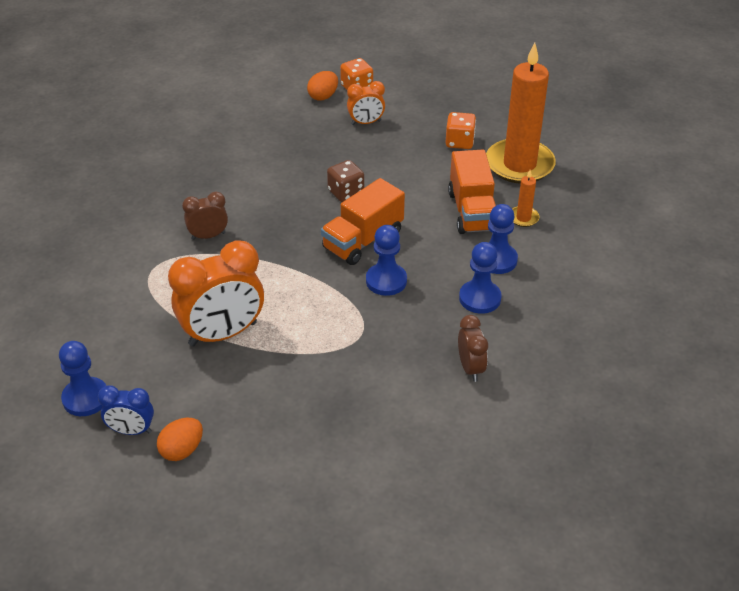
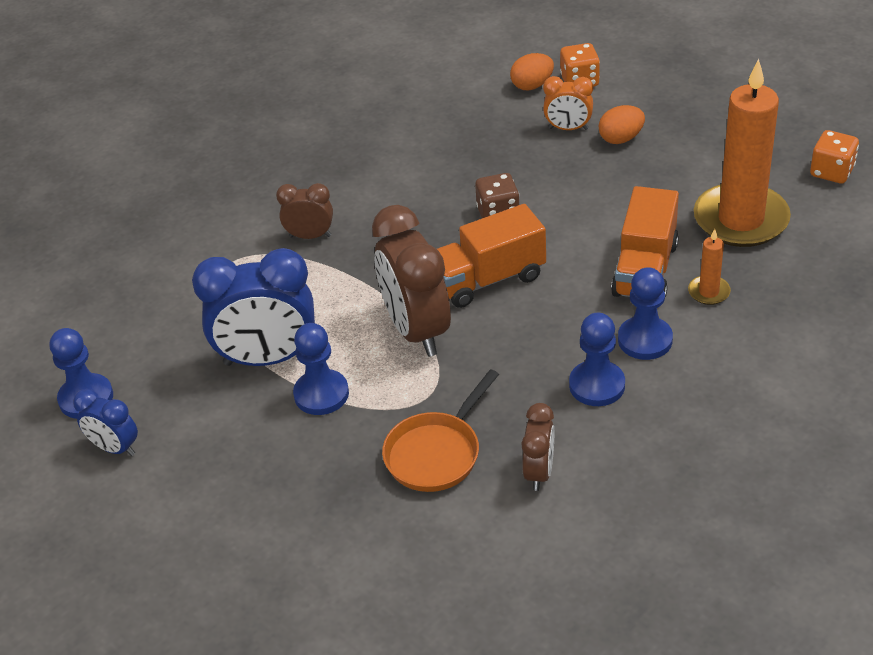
camera: 25 degrees right, 0 degrees up
orange egg [157,418,203,461] -> orange egg moved to [599,105,645,144]
orange clock [168,240,264,346] -> blue clock [192,248,315,366]
blue pawn [366,225,407,296] -> blue pawn moved to [293,323,349,415]
orange dice [446,112,476,149] -> orange dice moved to [810,130,859,183]
none -> brown clock [372,205,451,357]
none -> orange pan [382,369,499,492]

